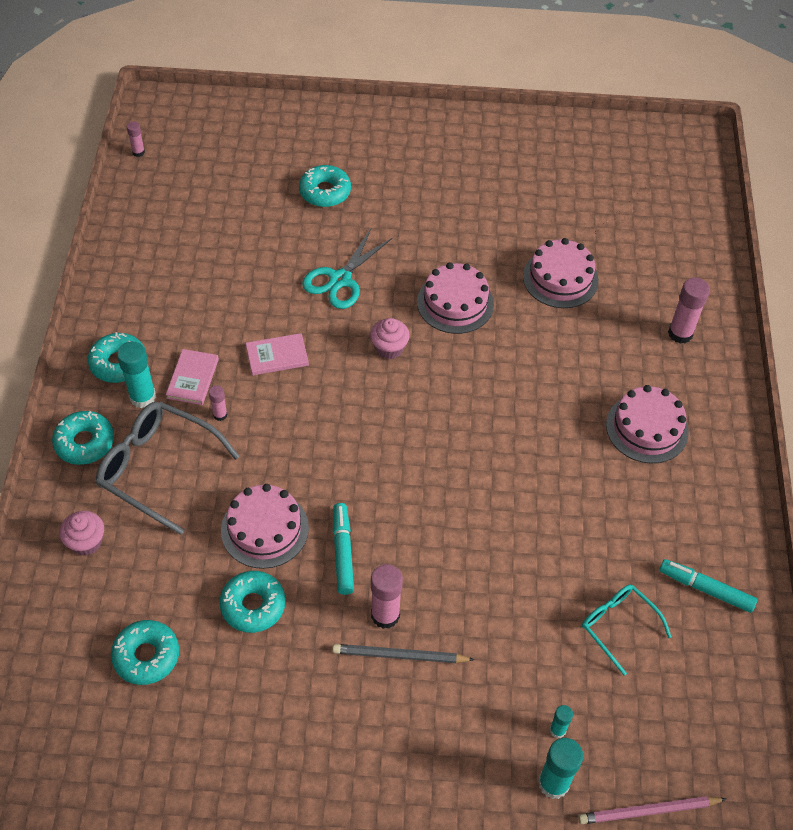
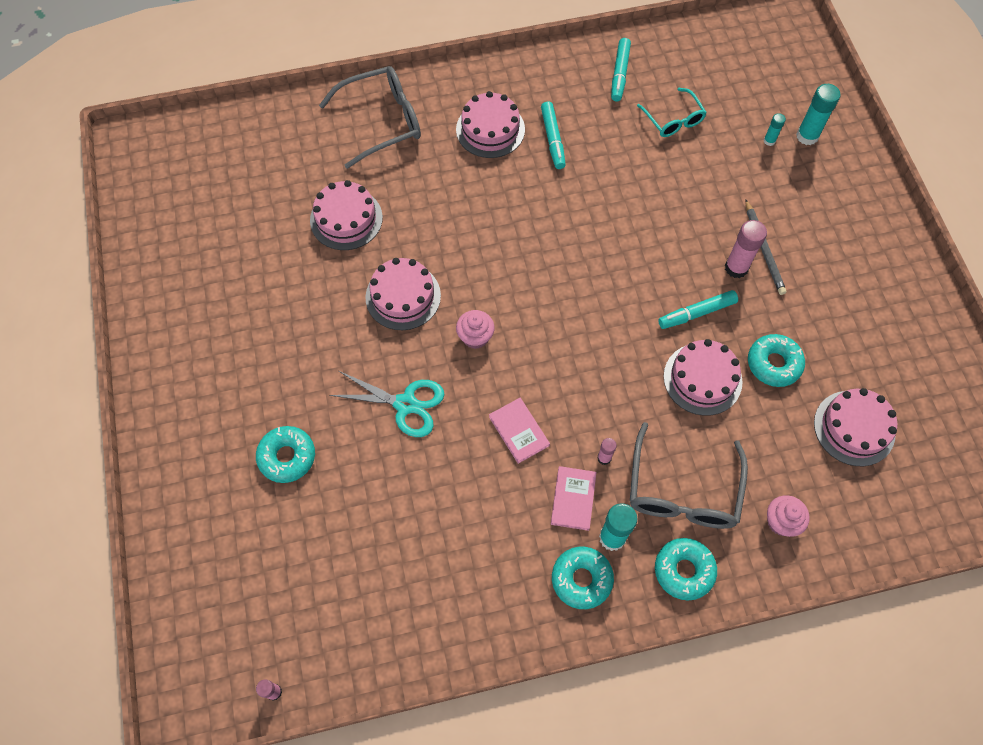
camera: 105 degrees left, 10 degrees up
turquoise donut [111,620,179,685] -> pink cake [814,388,897,466]
pink book [166,349,219,405] -> pink book turned 75 degrees counterclockwise [551,466,597,531]
pink pencil [578,796,726,824] -> none
turquoise glasses [582,585,672,675] -> turquoise glasses turned 60 degrees counterclockwise [637,88,707,137]
pink glue stick [668,278,710,344] -> grey glasses [319,66,421,169]
none -> turquoise marker [541,102,566,169]

